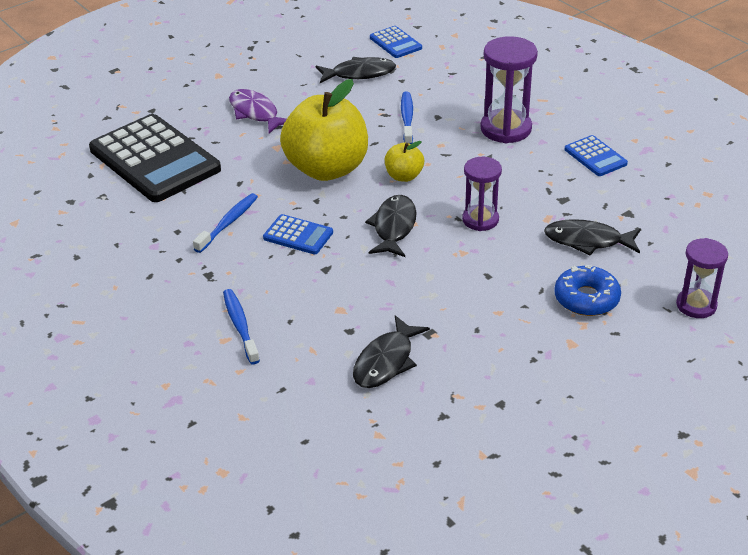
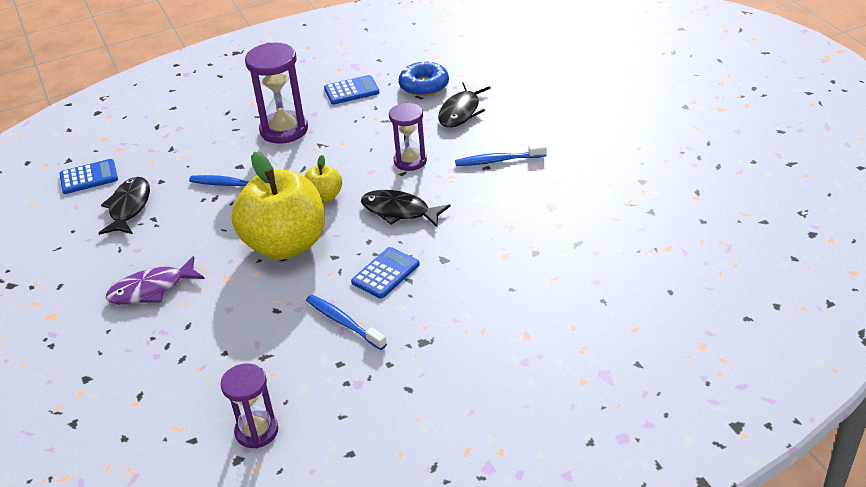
camera: 75 degrees left, 0 degrees up
black calculator [89,114,221,202] -> none
blue toothbrush [223,289,260,364] -> blue toothbrush moved to [455,143,547,166]
black fish [353,315,430,388] -> none
blue donut [554,265,621,316] -> blue donut moved to [399,61,449,96]
purple hourglass [676,238,728,318] -> purple hourglass moved to [221,363,278,448]

